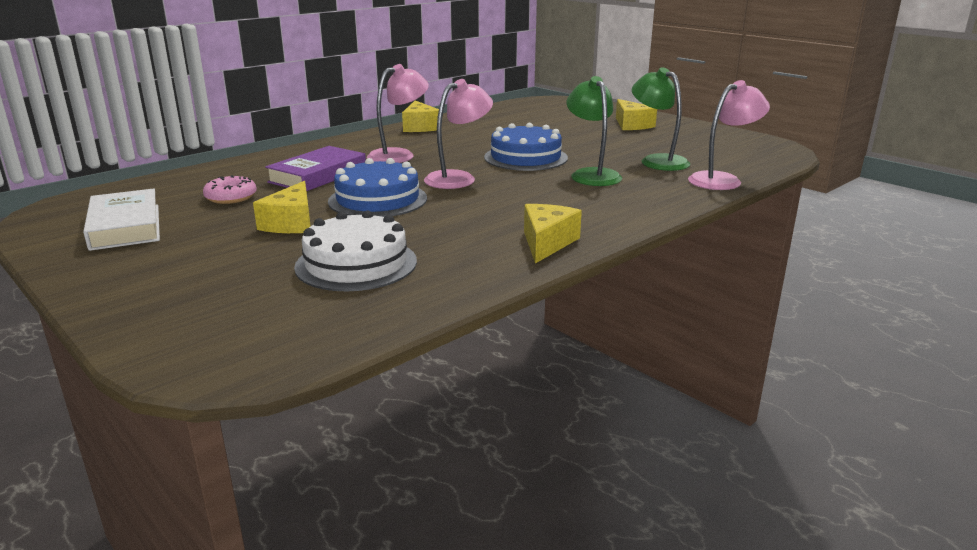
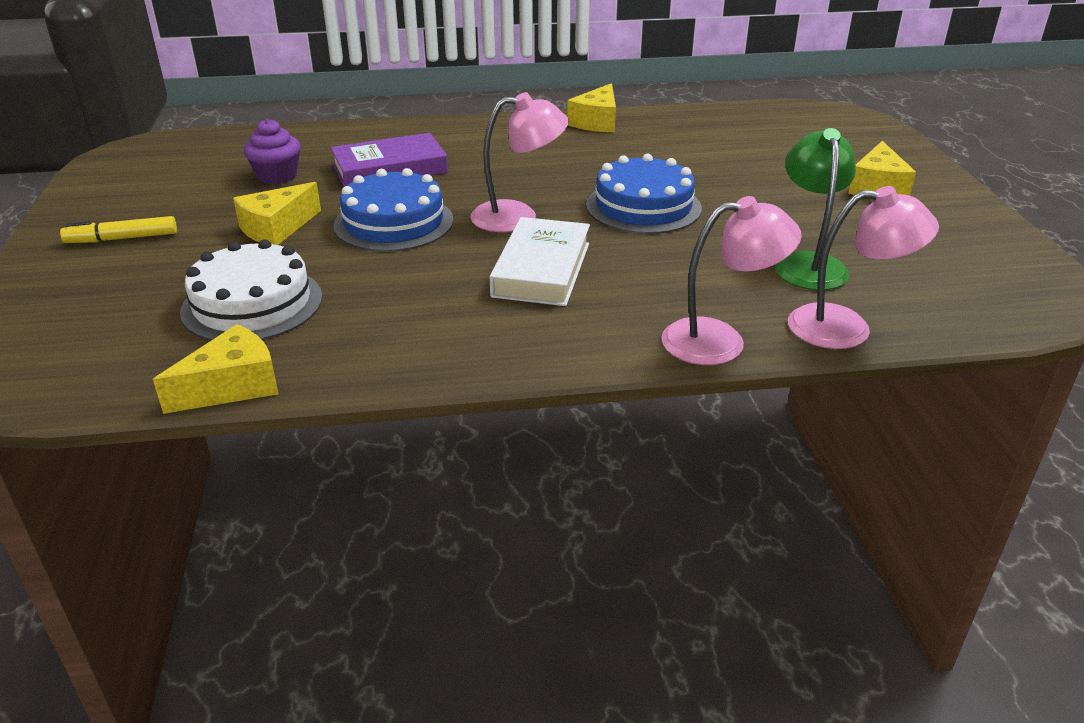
camera: 35 degrees right, 10 degrees up
white book [83,189,160,251] -> white book moved to [490,217,590,306]
pink donut [203,175,257,204] -> purple cupcake [244,119,300,184]
pink lamp [367,64,429,163] -> pink lamp moved to [661,196,801,365]
yellow cheese [524,204,582,264] -> yellow cheese moved to [153,324,279,414]
green lamp [566,76,622,186] -> none
none -> yellow marker [60,216,177,243]

